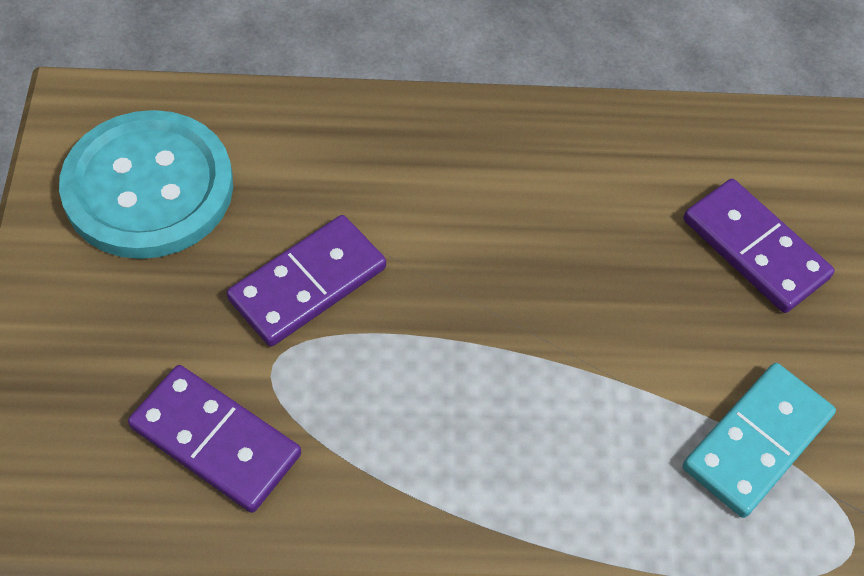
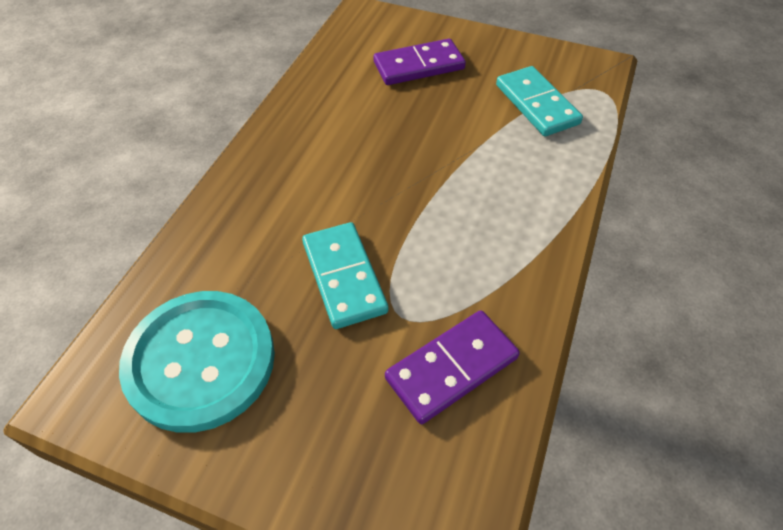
camera: 65 degrees left, 5 degrees down
purple domino [227,215,386,347] -> turquoise domino [302,222,388,329]

